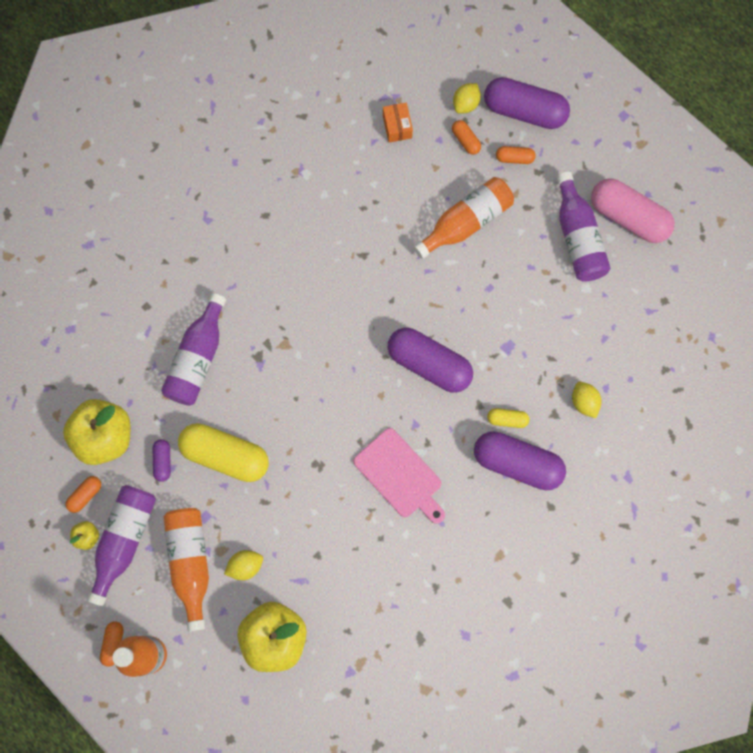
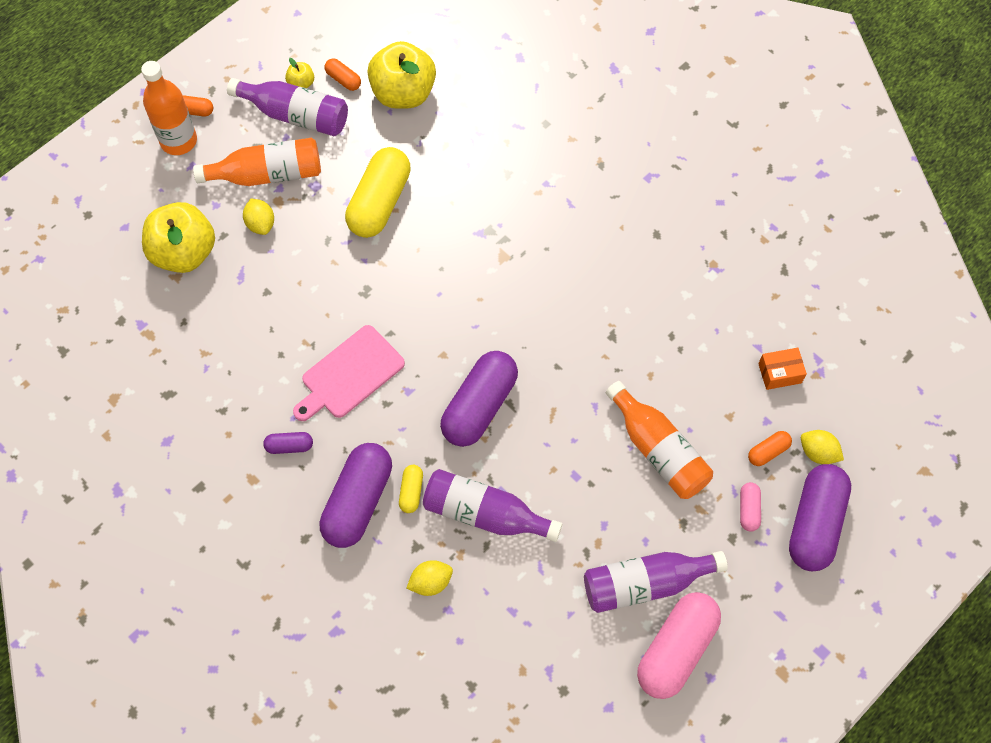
camera: 90 degrees right, 10 degrees down
purple capsule [153,439,171,482] -> purple capsule moved to [263,432,313,454]
purple bottle [161,293,226,406] -> purple bottle moved to [423,469,562,542]
orange capsule [496,146,536,164] -> pink capsule [740,482,761,532]

